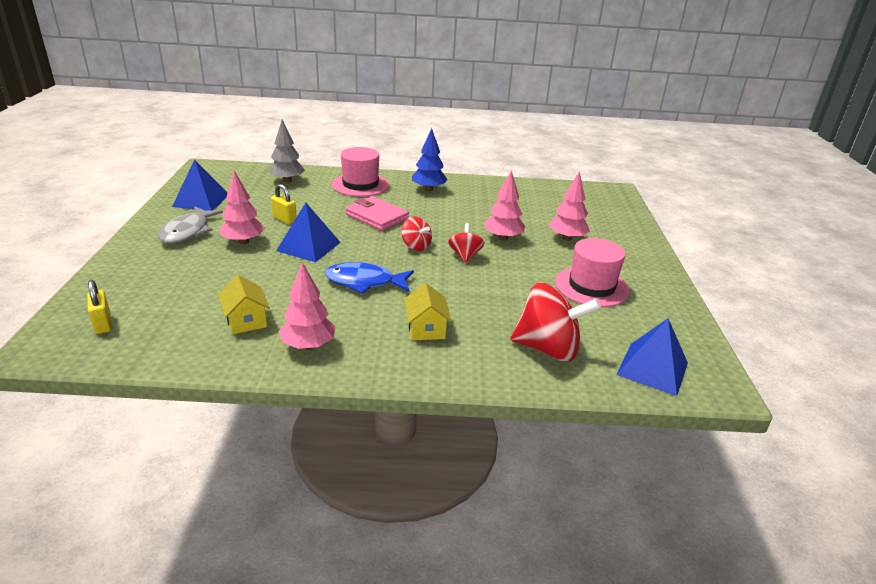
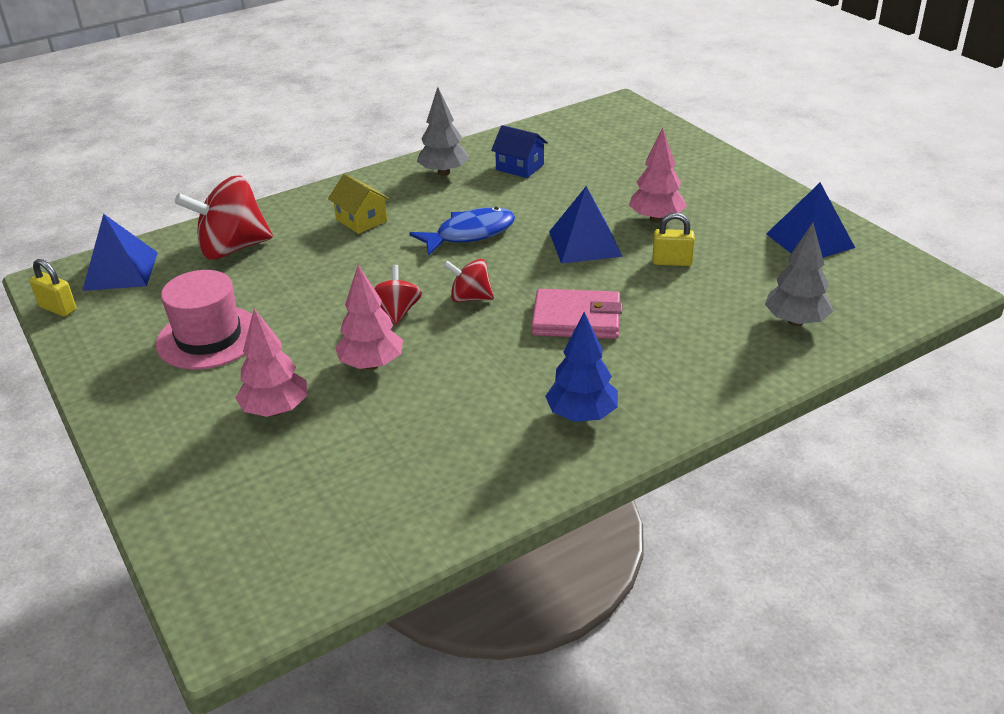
camera: 150 degrees right, 5 degrees up
yellow padlock [87,280,112,334] -> yellow padlock moved to [29,259,77,317]
grey fish [158,206,223,244] -> none
yellow house [218,275,270,334] -> blue house [491,125,548,178]
pink tree [279,262,336,350] -> grey tree [417,87,469,176]
pink hat [332,147,389,197] -> none
red spinning top [448,223,484,263] -> red spinning top turned 150 degrees counterclockwise [373,265,422,324]

